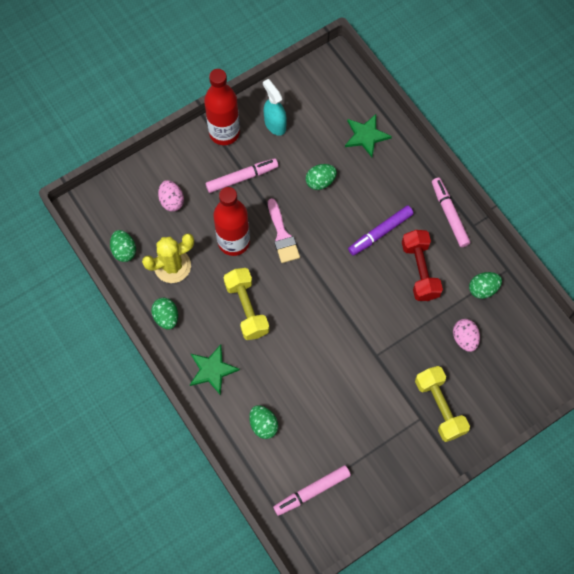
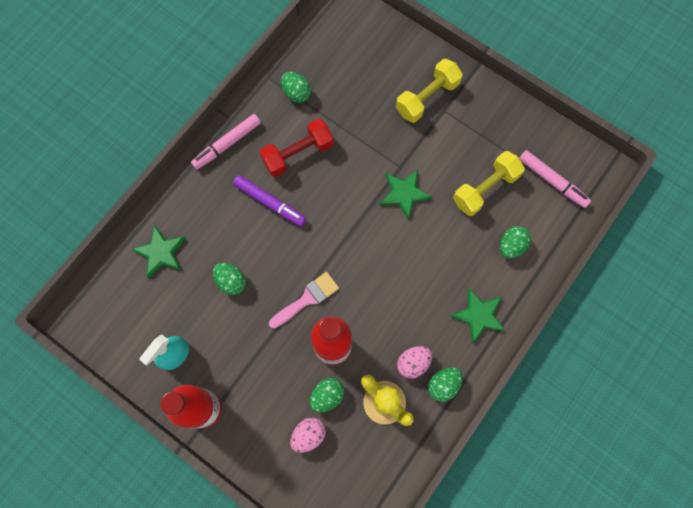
camera: 110 degrees left, 5 degrees up
green egg [110,230,136,262] -> green egg moved to [310,378,345,412]
pink marker [206,158,278,193] -> none
yellow dumbbell [223,268,269,340] -> yellow dumbbell moved to [453,151,525,216]
pink egg [453,319,480,352] -> pink egg moved to [397,346,432,379]
none -> green star [380,170,433,220]

